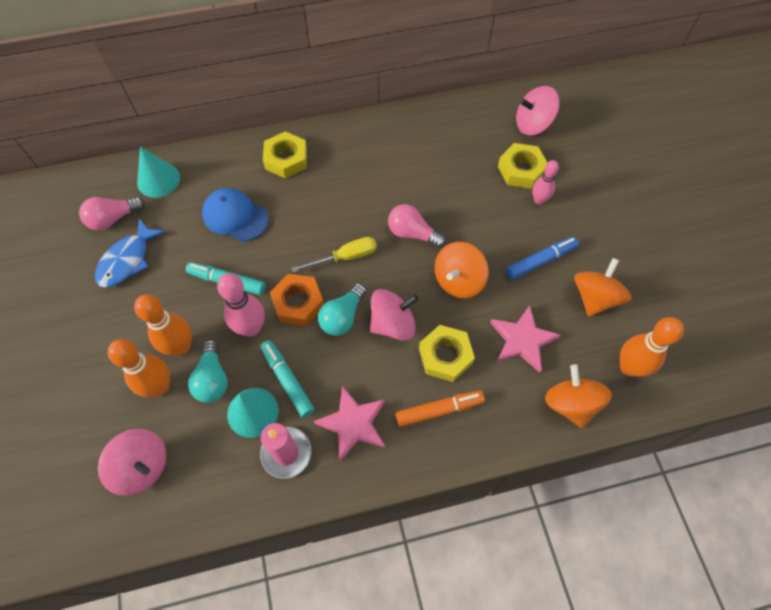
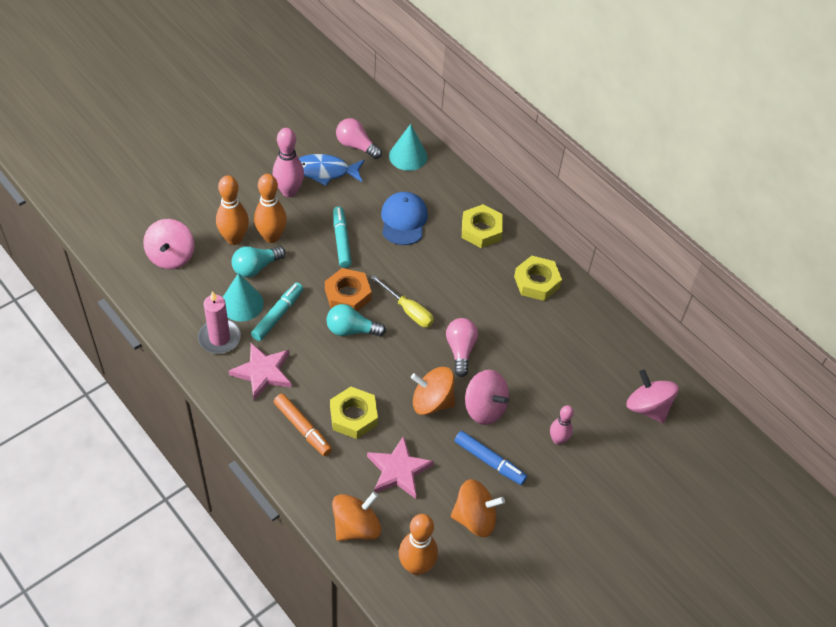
camera: 60 degrees right, 10 degrees down
pink bowling pin [217,273,265,337] -> pink bowling pin moved to [273,128,304,197]
pink spinning top [370,289,419,341] -> pink spinning top moved to [465,370,509,425]
yellow nut [498,143,548,189] -> yellow nut moved to [514,256,562,301]

